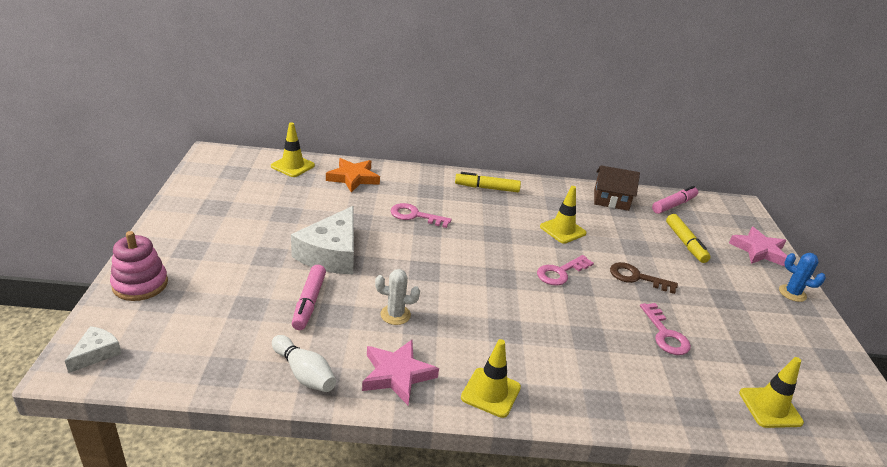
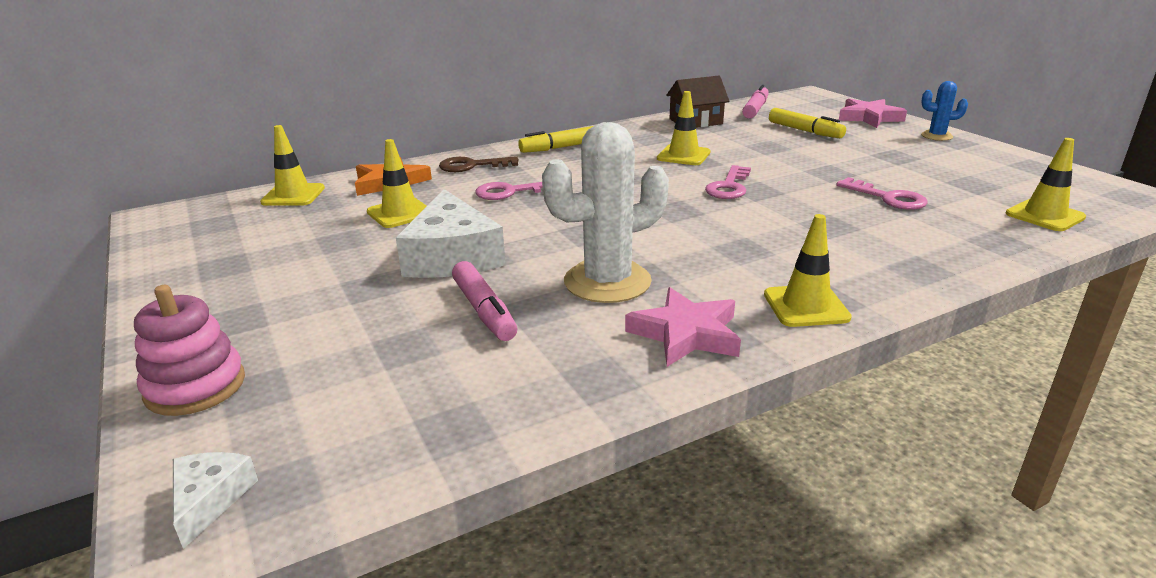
camera: 25 degrees left, 5 degrees down
white bowling pin [272,335,336,392] -> none
white cactus [375,269,420,325] -> white cactus [542,122,669,303], size x1.96
brown key [610,262,678,294] -> brown key moved to [439,156,519,172]
none -> yellow traffic cone [367,139,427,228]

